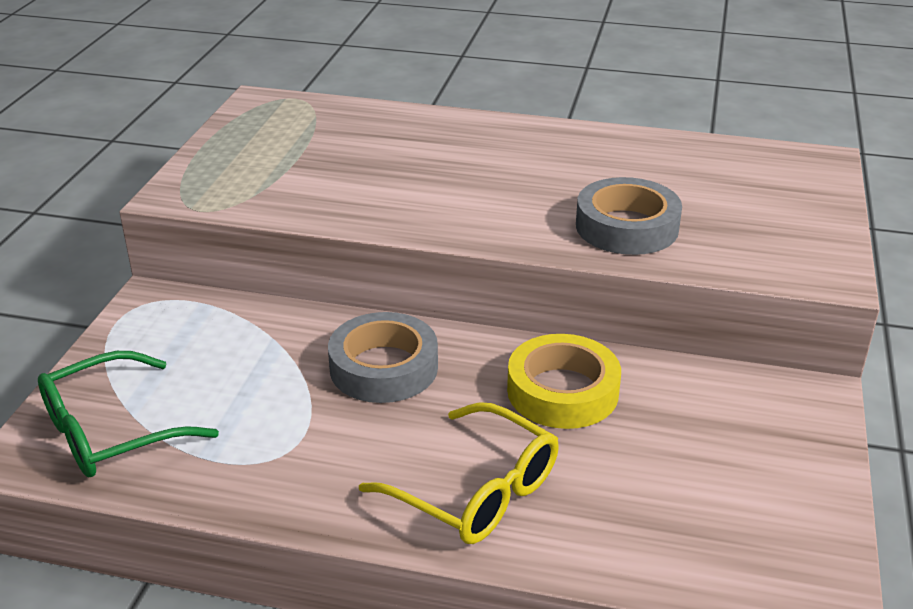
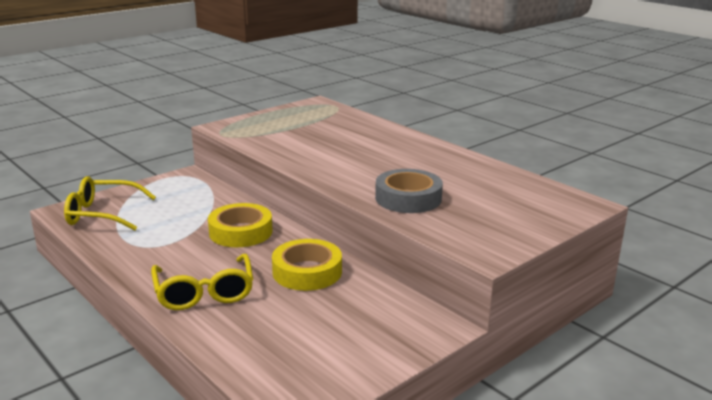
camera: 35 degrees right, 10 degrees down
green glasses [38,351,219,477] -> yellow glasses [64,176,156,231]
grey tape [328,312,438,403] -> yellow tape [208,203,272,247]

